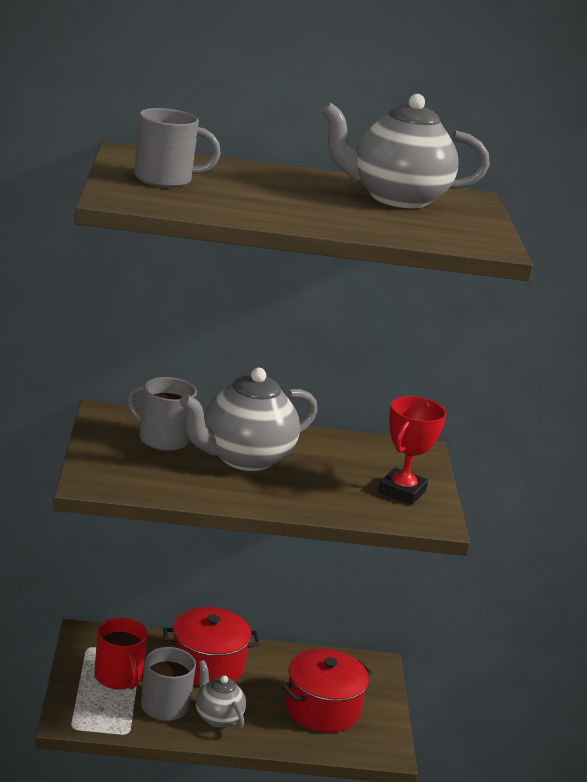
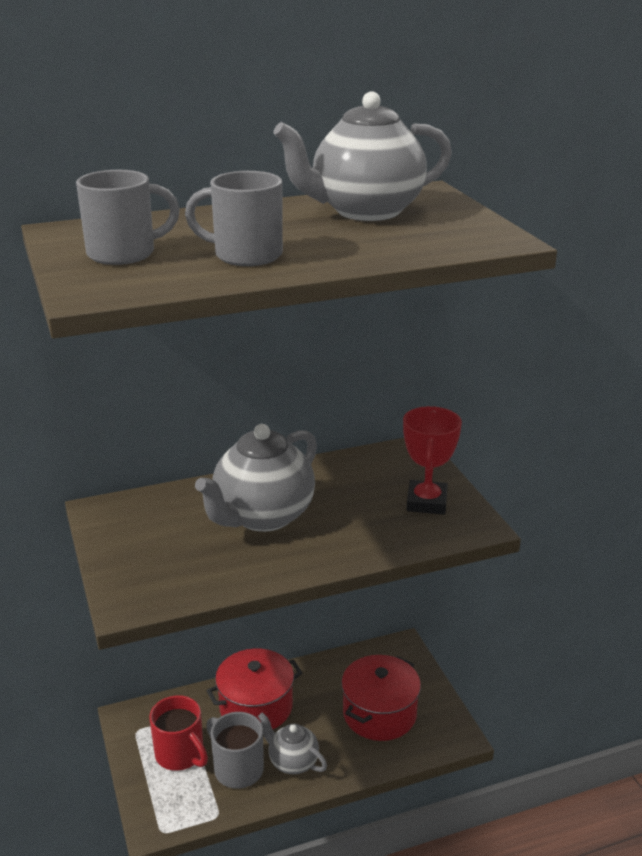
camera: 15 degrees left, 5 degrees up
grey mug [127,377,197,451] -> grey mug moved to [185,171,283,266]

